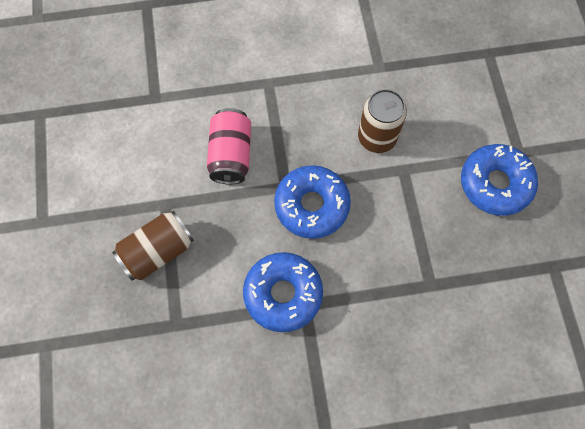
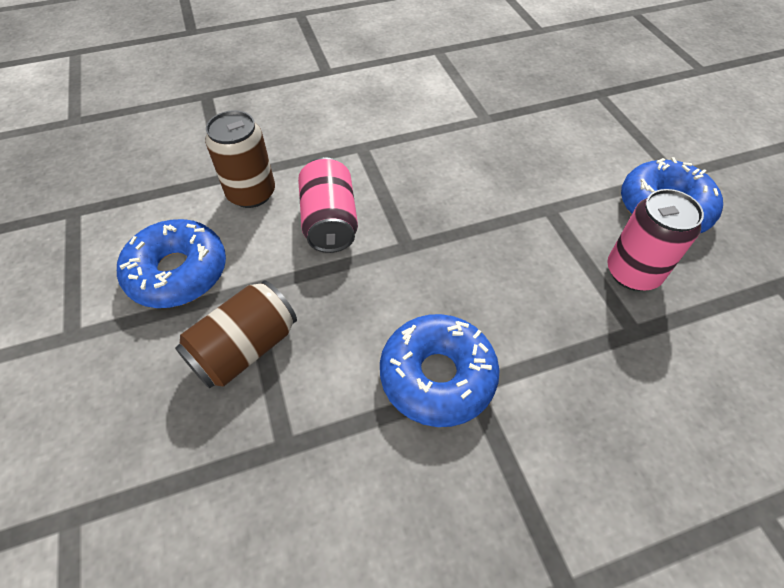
camera: 10 degrees left, 15 degrees down
blue donut [274,165,351,239] -> blue donut moved to [117,219,226,308]
brown can [358,89,407,153] -> brown can moved to [205,110,275,208]
none -> pink can [607,189,704,291]

